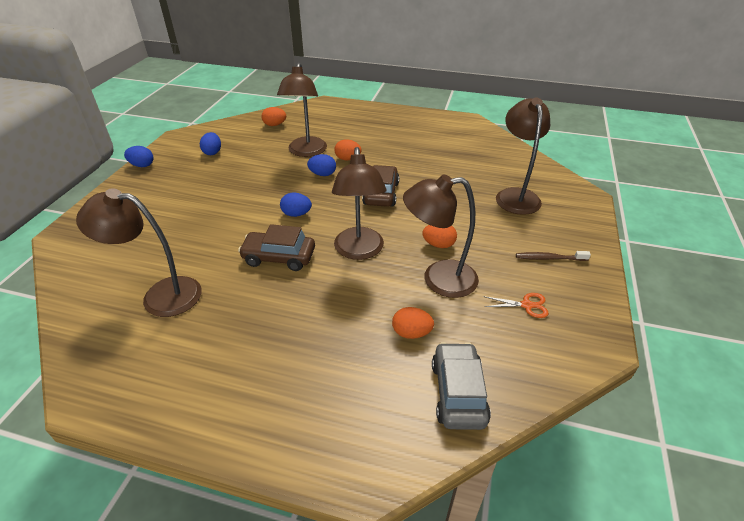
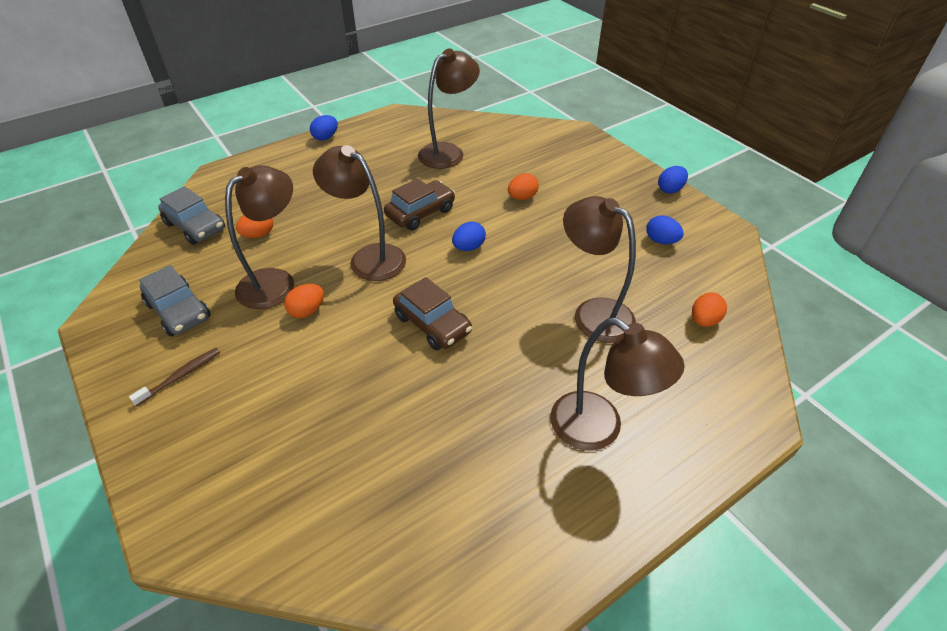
camera: 130 degrees right, 5 degrees up
blue egg [307,154,336,176] -> blue egg moved to [310,115,338,140]
orange egg [334,139,362,160] -> orange egg moved to [508,173,539,200]
orange scissors [483,293,549,318] -> grey car [139,265,211,336]
brown lamp [496,98,550,215] -> brown lamp moved to [550,318,685,451]

